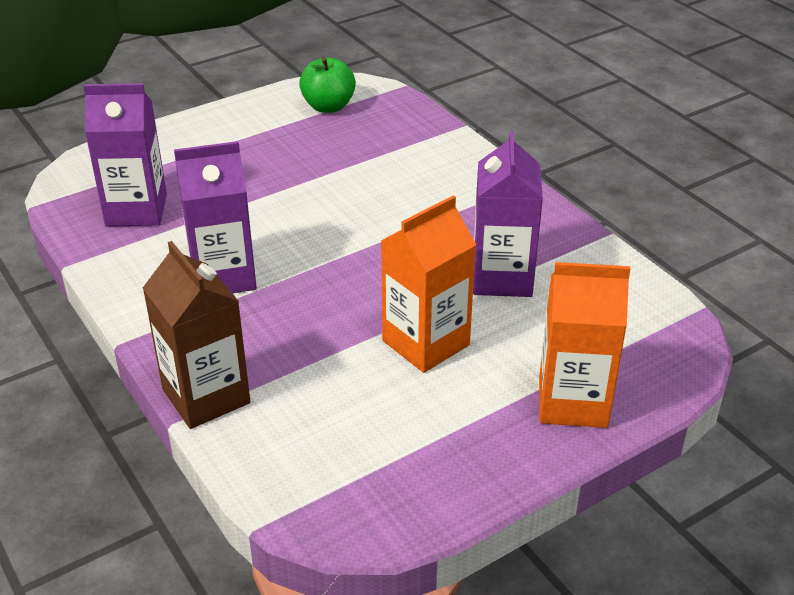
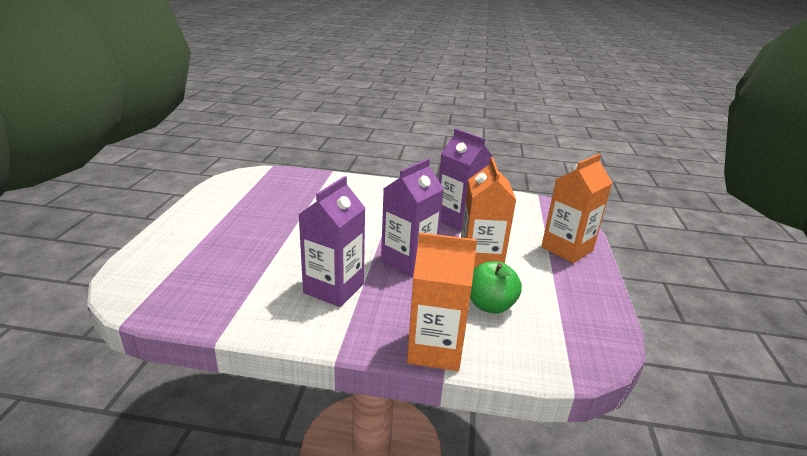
camera: 50 degrees left, 10 degrees down
purple carton [83,83,167,227] -> purple carton moved to [381,158,444,277]
brown carton [143,241,250,429] -> orange carton [407,232,477,371]
green apple [299,57,356,113] -> green apple moved to [470,261,522,314]

